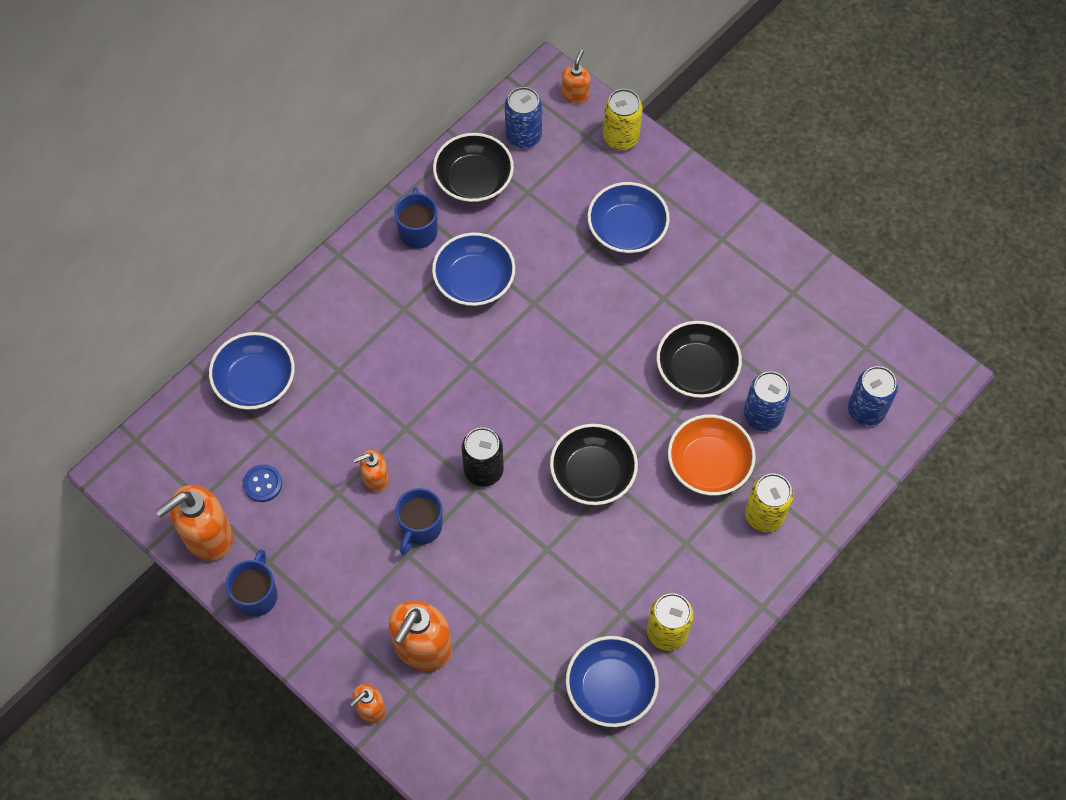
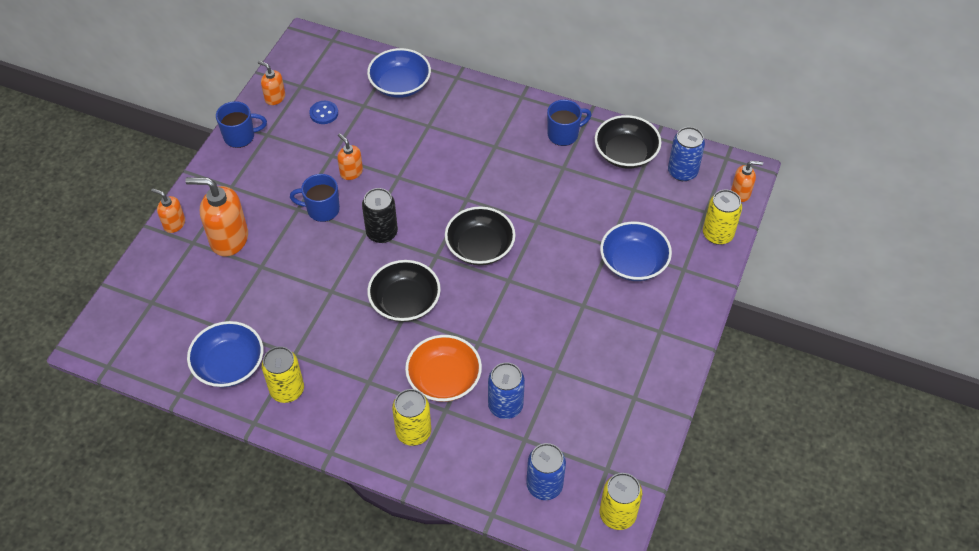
camera: 70 degrees right, 10 degrees down
orange soap dispenser [155,485,233,561] -> orange soap dispenser [258,61,285,105], size x0.54
blue bowl [432,233,515,306] -> none
black bowl [656,321,742,398] -> black bowl moved to [445,206,515,265]
none -> yellow can [600,473,642,530]

